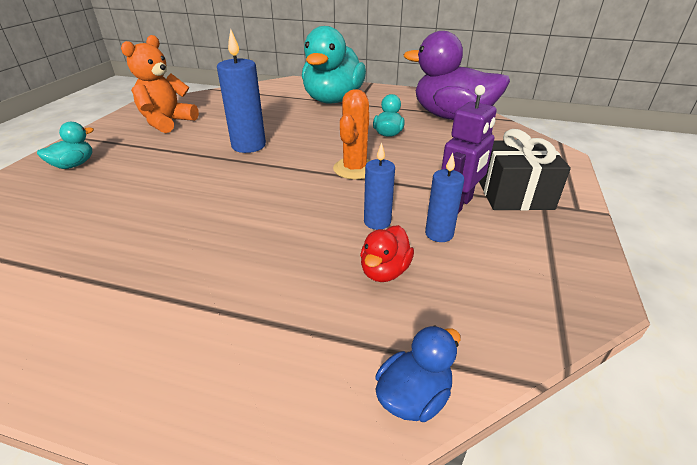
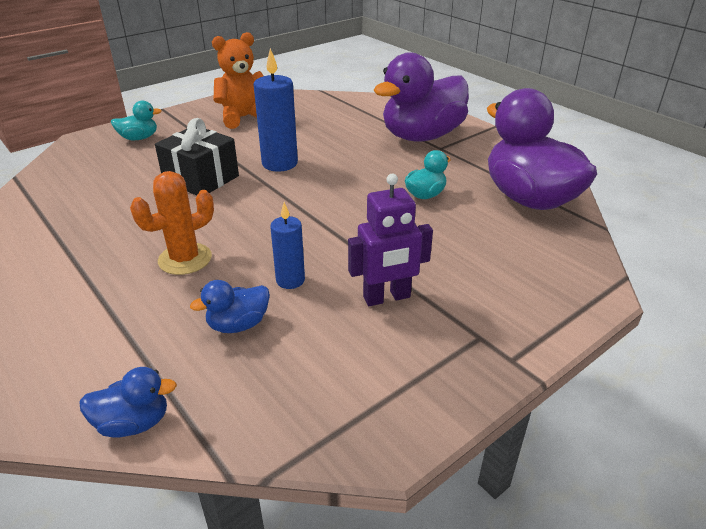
camera: 35 degrees right, 0 degrees up
turquoise duck [302,26,366,104] -> purple duck [374,52,469,141]
orange cactus [333,89,370,179] -> orange cactus moved to [130,171,214,275]
red duck [360,225,414,282] -> blue duck [190,280,270,333]
blue candle [425,153,464,242] -> none
black gift [479,129,571,211] -> black gift moved to [155,118,239,195]

